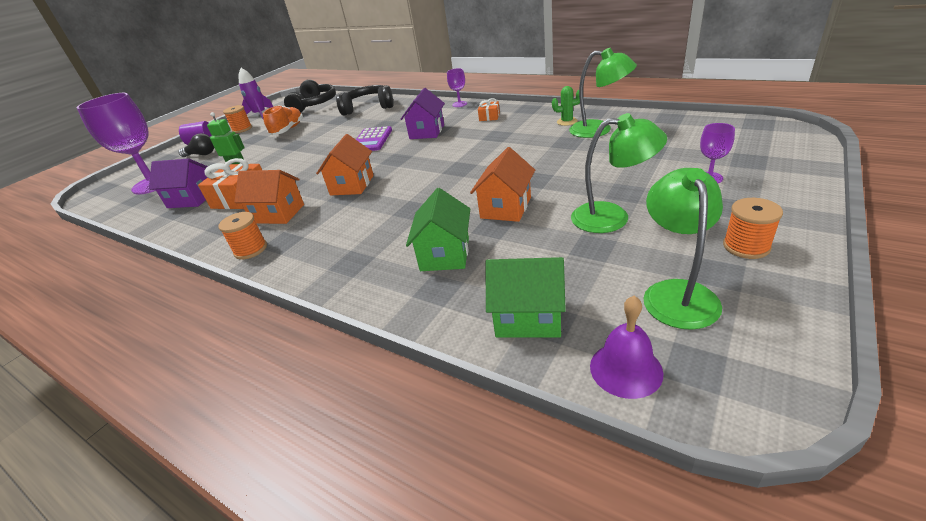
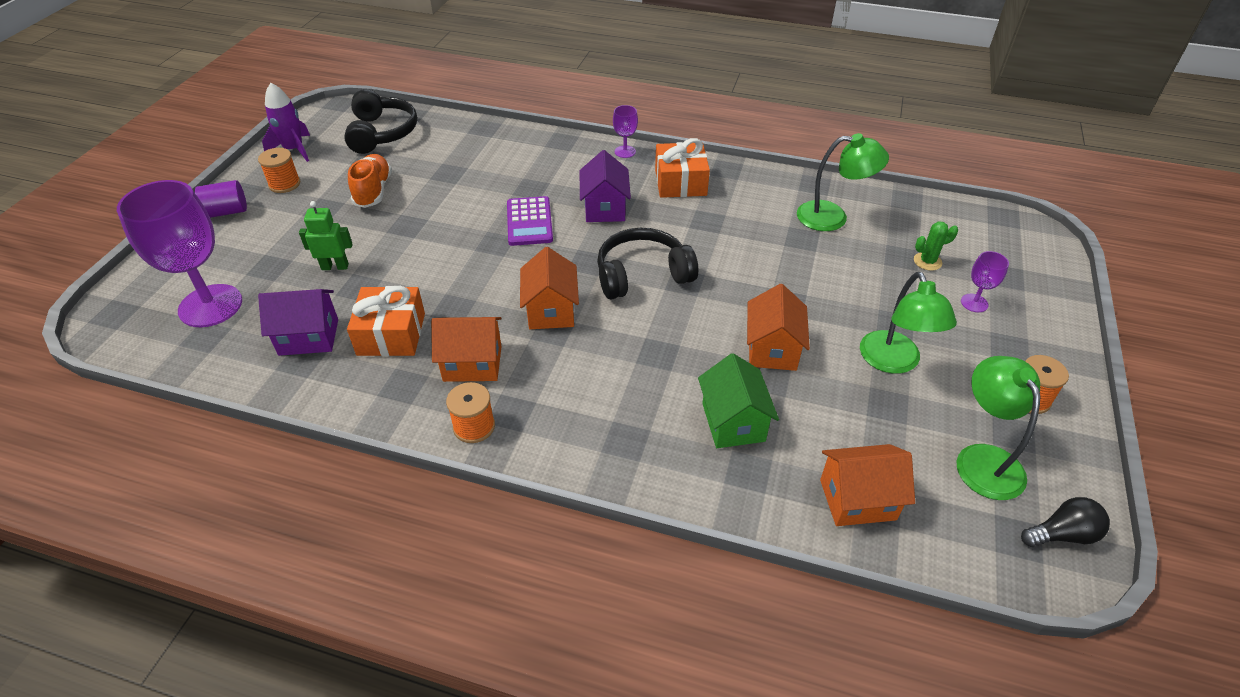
camera: 20 degrees left, 10 degrees up
black light bulb [178,133,214,157] -> black light bulb moved to [1021,497,1110,547]
black headphones [336,85,394,116] -> black headphones moved to [597,228,698,299]
orange gift [478,98,500,121] -> orange gift [655,138,710,198], size x1.91
green house [485,257,566,338] -> orange house [820,444,915,526]
green cactus [552,86,580,126] -> green cactus moved to [914,221,958,271]
green lamp [571,113,667,233] -> green lamp turned 90 degrees clockwise [860,272,957,374]
purple bell [590,296,663,399] -> none

